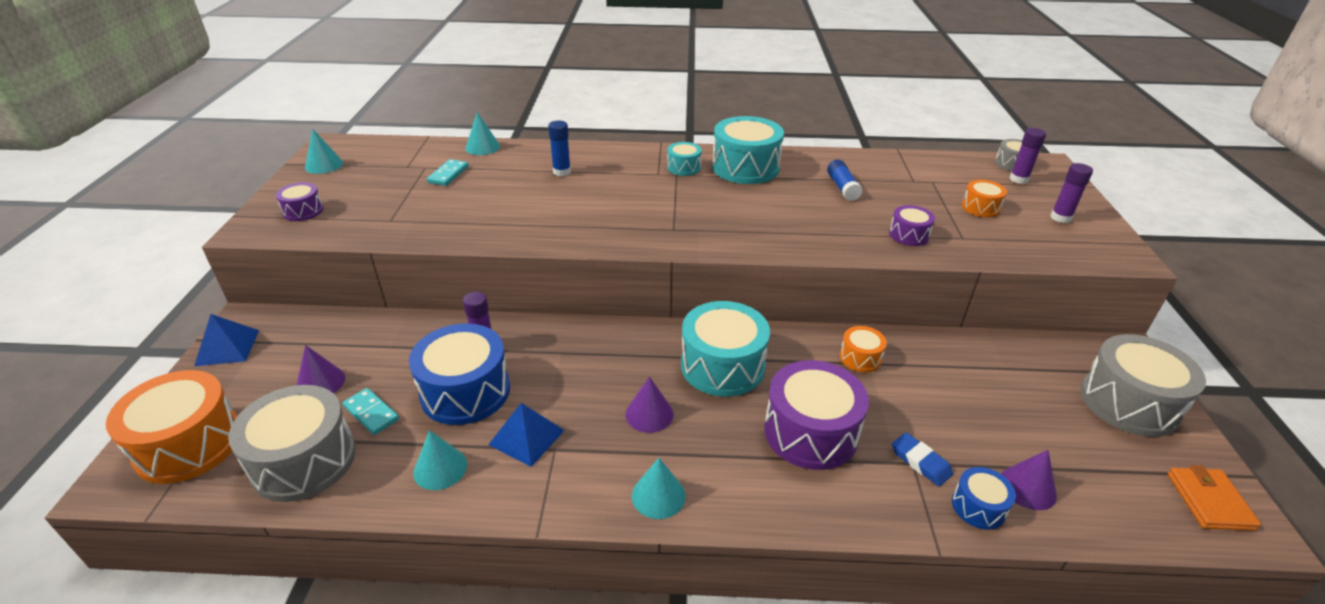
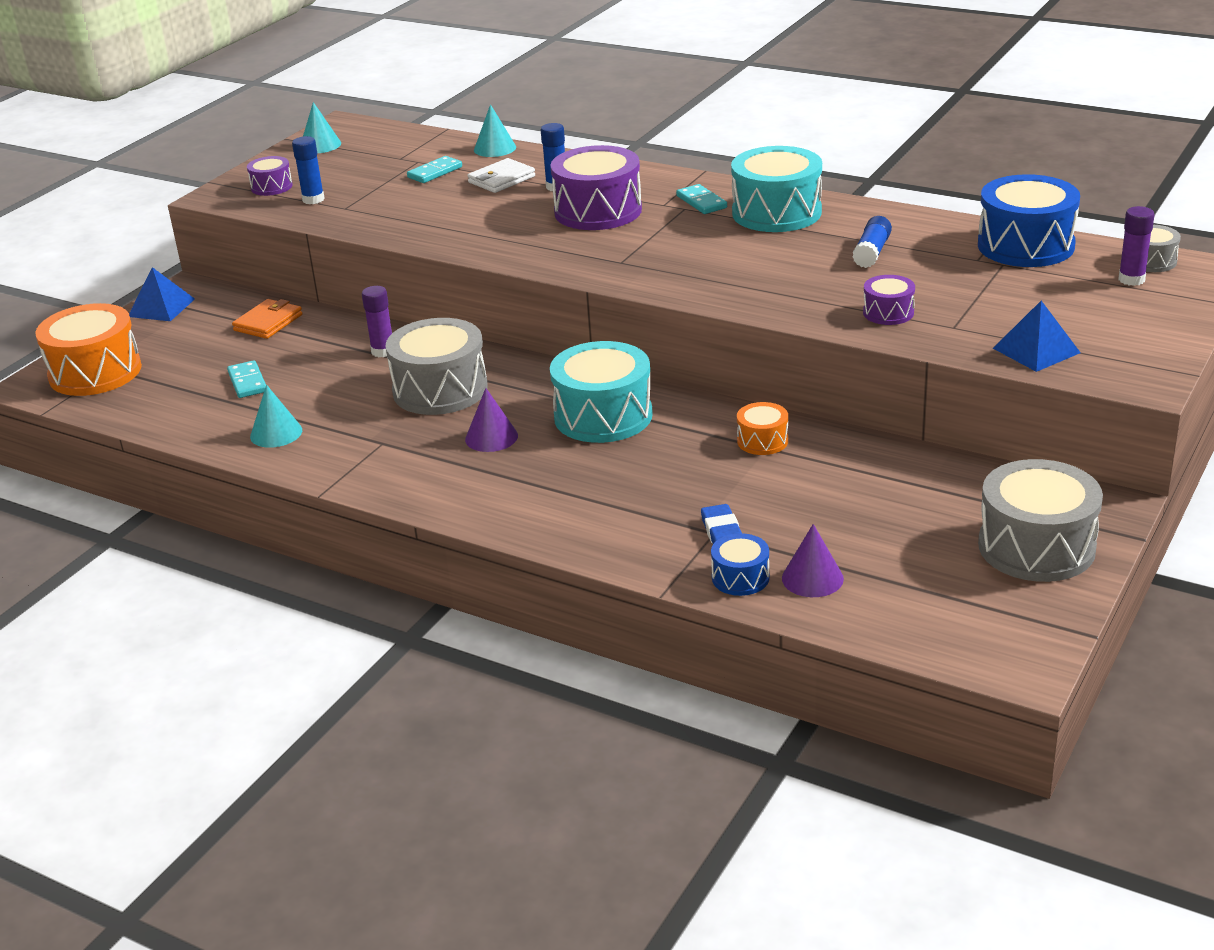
camera: 30 degrees right, 5 degrees down
grey drum [228,385,356,502] -> grey drum moved to [385,318,488,415]
purple cone [296,345,345,393] -> none
blue drum [409,323,510,425] -> blue drum moved to [978,174,1080,267]
blue pyramid [488,403,565,467] -> blue pyramid moved to [993,301,1081,372]
turquoise cone [632,458,686,519] -> none
turquoise drum [667,142,702,176] -> turquoise domino [676,184,727,214]
purple drum [764,360,869,470] -> purple drum moved to [550,145,642,230]
orange drum [962,180,1007,217] -> none
purple glue stick [1050,163,1093,223] -> none
orange wallet [1168,465,1261,531] -> orange wallet moved to [232,299,303,339]
none -> blue glue stick [292,136,325,204]
none -> white wallet [467,158,535,193]

